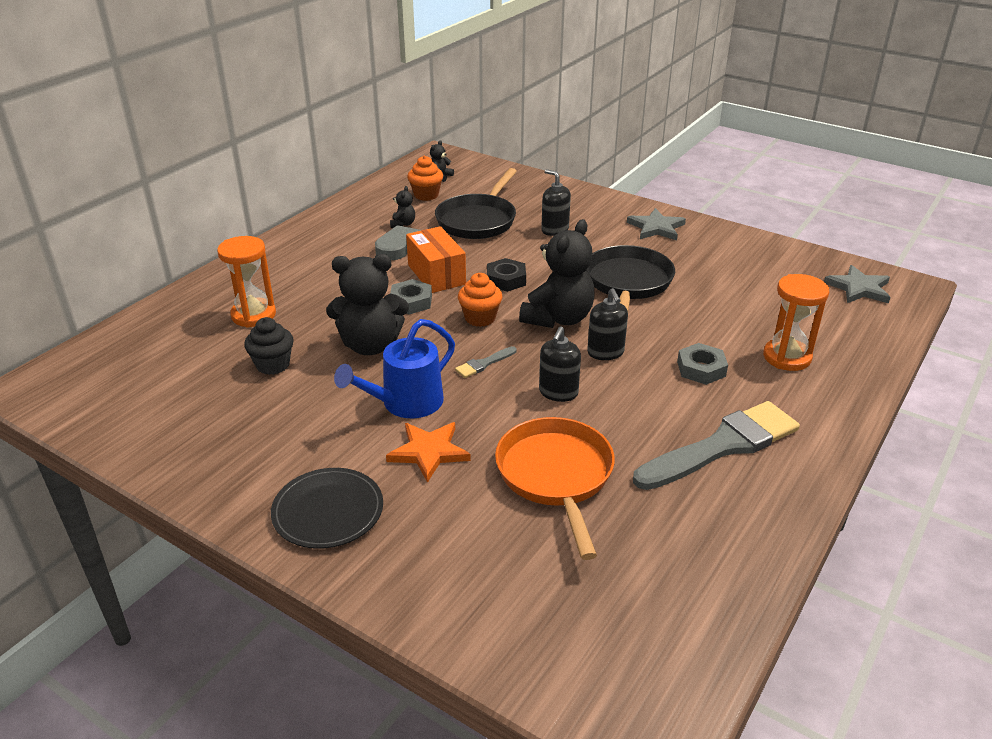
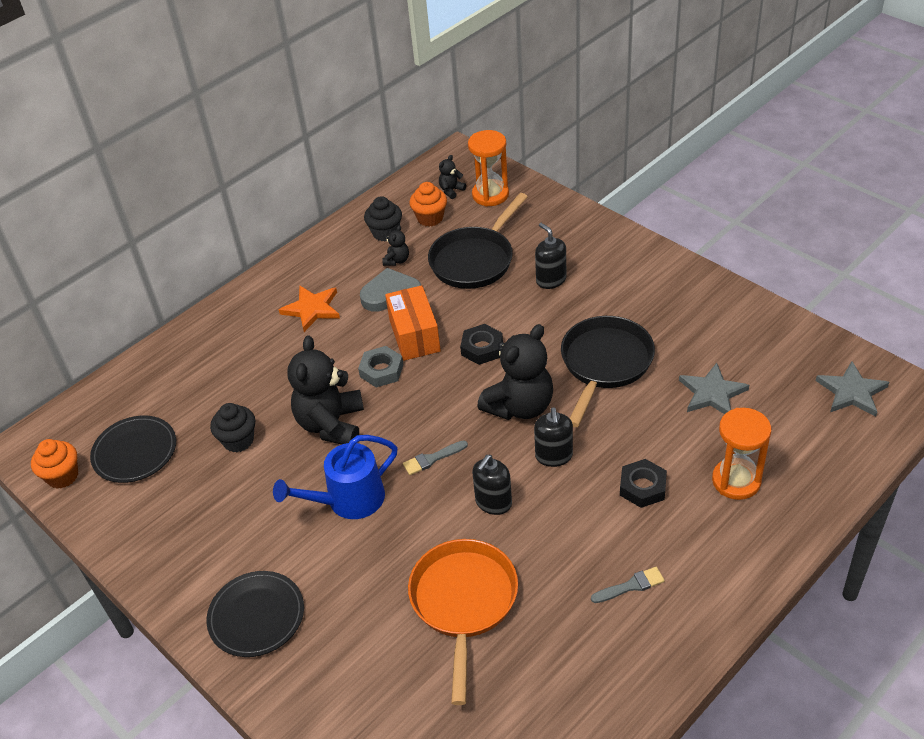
camera: 15 degrees right, 10 degrees up
orange hourglass [217,236,276,328] -> orange hourglass moved to [468,130,509,207]
black teddy bear [326,254,409,355] -> black teddy bear turned 90 degrees clockwise [287,336,364,445]
orange star [386,422,471,483] -> orange star moved to [279,286,340,332]
orange cupcake [458,273,502,327] -> orange cupcake moved to [31,439,78,488]
grey star [627,208,686,240] -> grey star moved to [679,363,749,414]
grey brush [633,401,800,490] -> grey brush [591,567,665,603], size x0.41
grey nut [677,343,728,385] -> black nut [620,459,667,508]
none -> black plate [90,415,176,483]
none -> black cupcake [364,196,402,242]

